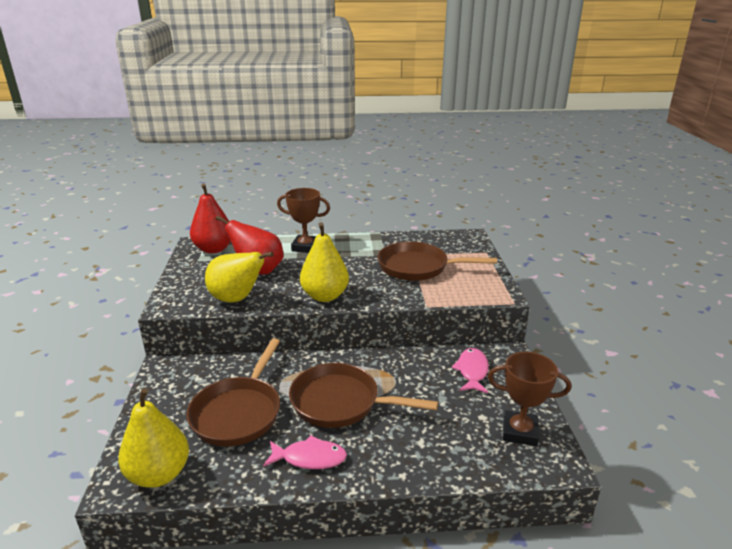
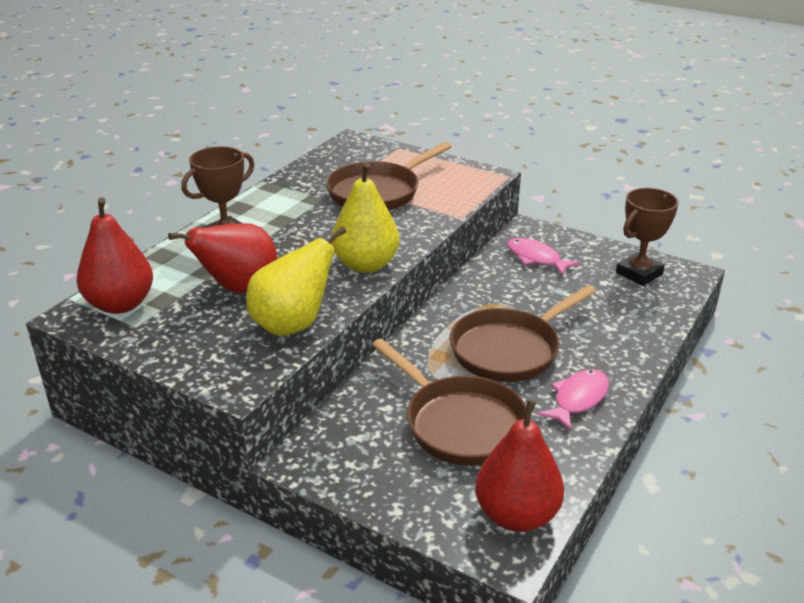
camera: 55 degrees left, 5 degrees up
yellow pear [118,388,189,488] -> red pear [475,399,564,532]

